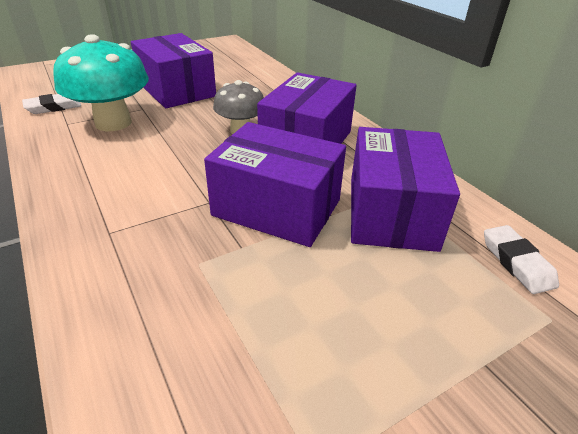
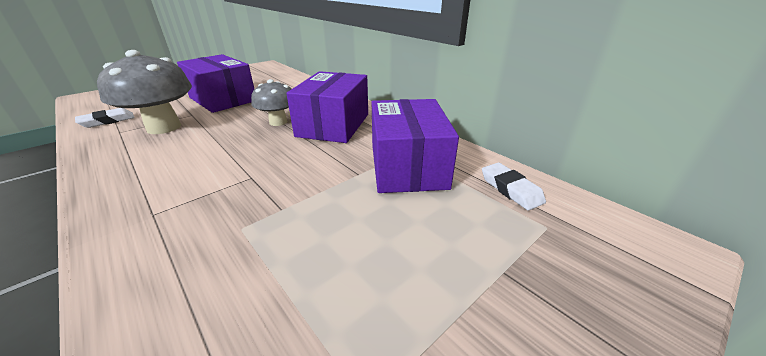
camera: 10 degrees left, 5 degrees down
turquoise mushroom [54,34,149,131] -> grey mushroom [97,50,192,134]
purple box [204,122,346,247] -> none

